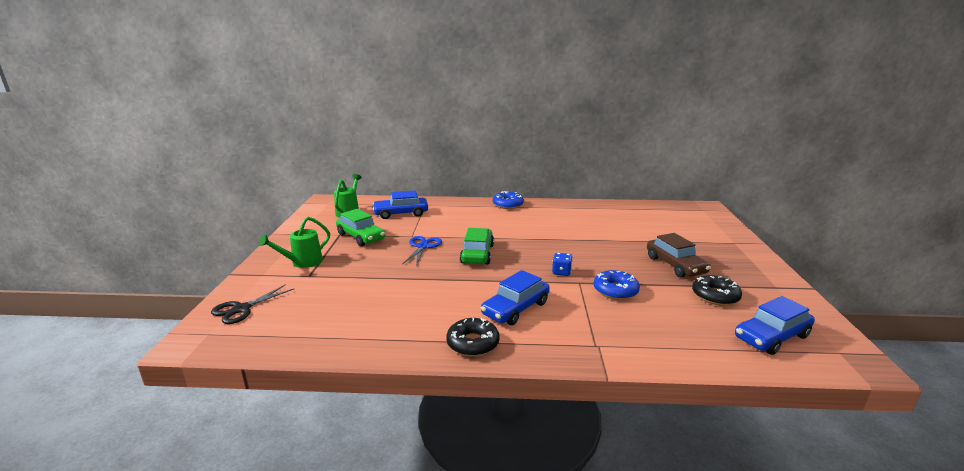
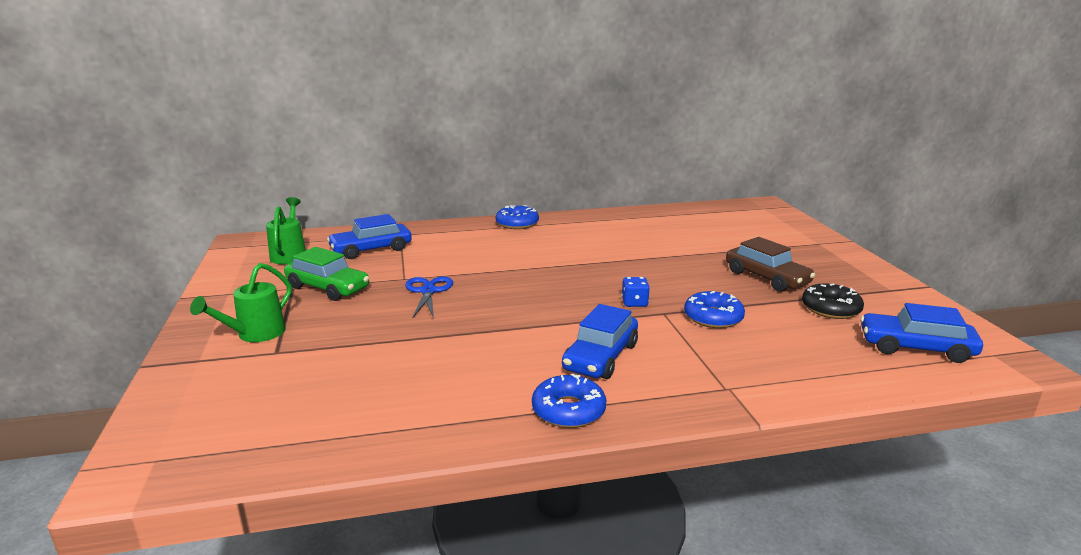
camera: 15 degrees left, 0 degrees up
black scissors [211,284,294,324] -> none
black donut [446,318,500,356] -> blue donut [532,374,606,428]
green car [460,228,494,264] -> none
blue car [735,296,815,355] -> blue car turned 60 degrees clockwise [860,303,983,363]

